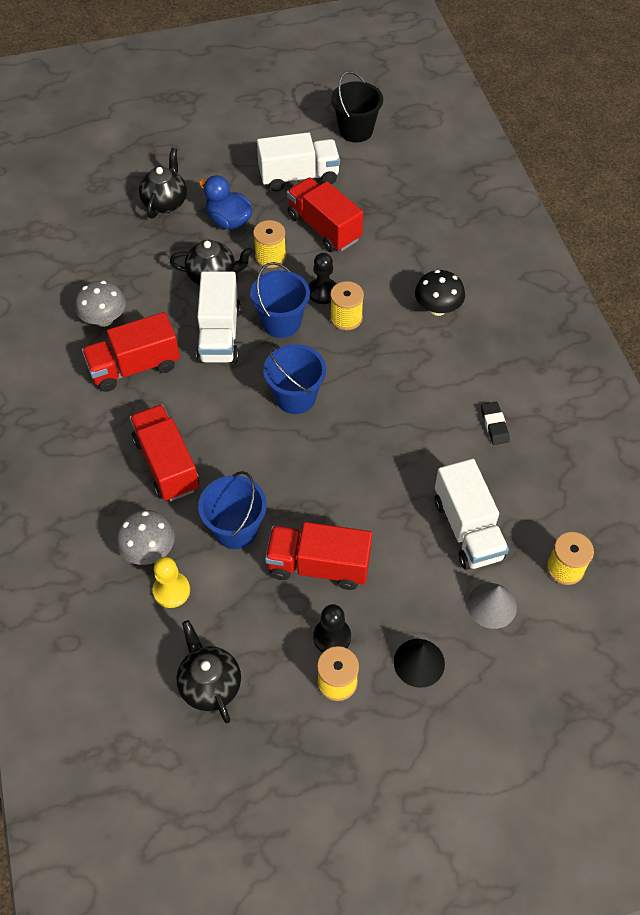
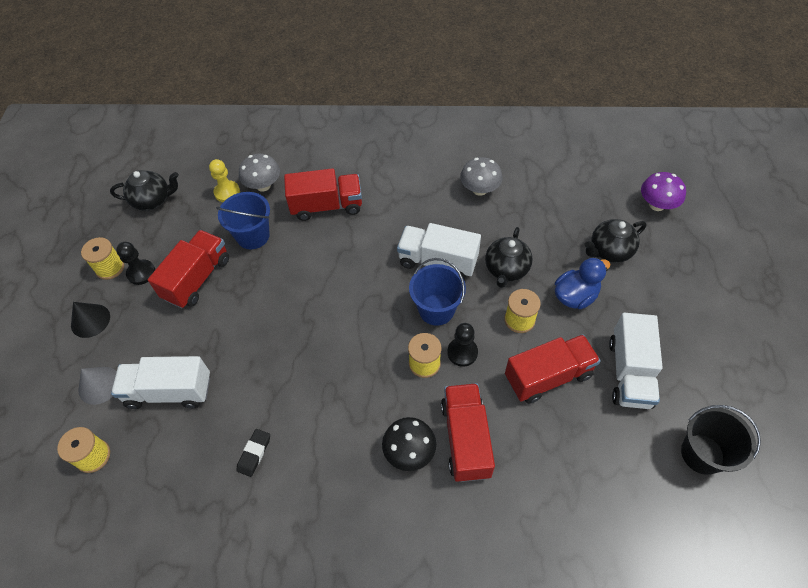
camera: 110 degrees right, 0 degrees up
red truck [82,312,180,392] -> red truck moved to [441,383,495,482]
black teapot [139,148,187,219] -> black teapot turned 120 degrees clockwise [585,219,646,263]
blue bucket [263,344,326,414] -> none
black eraser [481,402,510,445] -> black eraser turned 75 degrees counterclockwise [236,429,270,477]
none -> purple mushroom [641,172,686,211]

